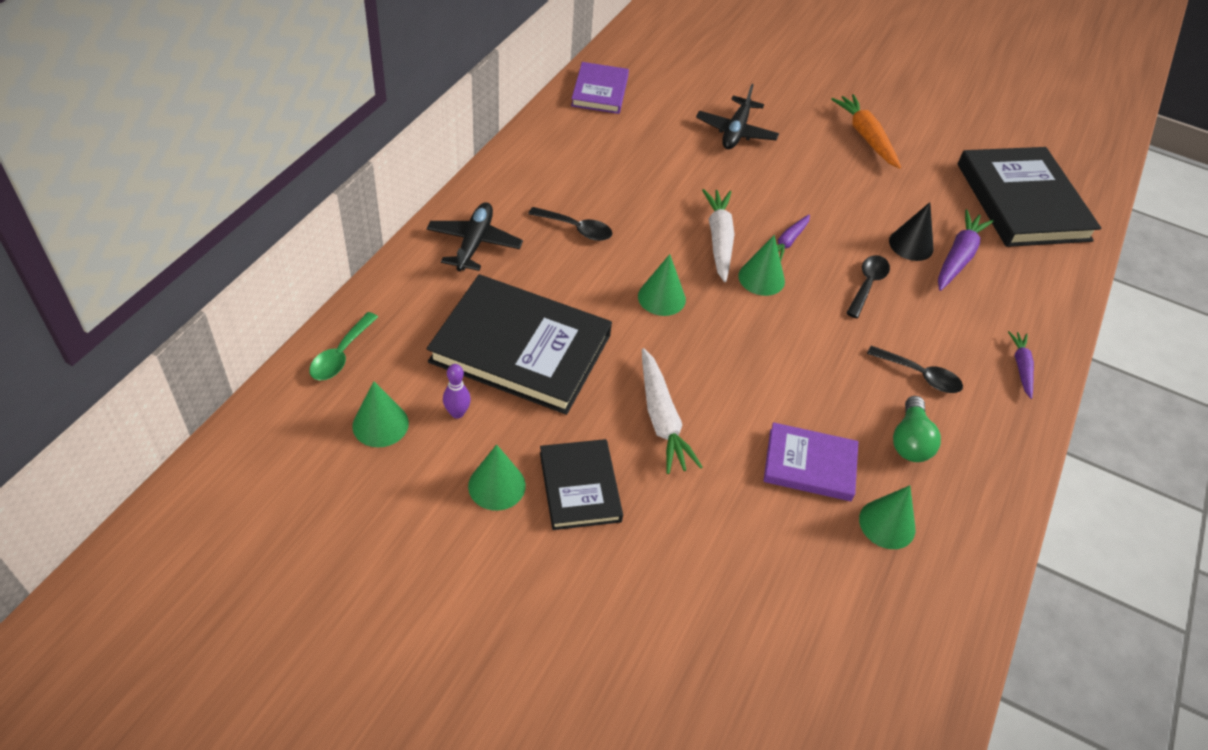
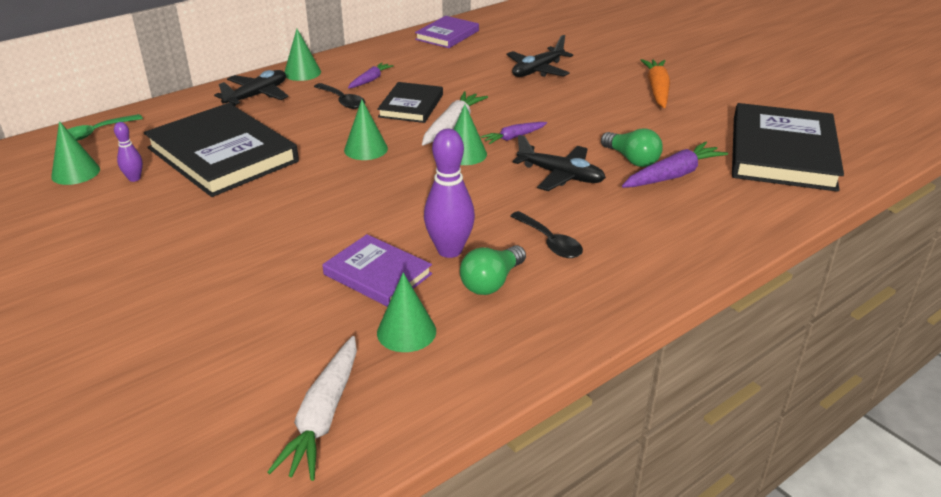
camera: 30 degrees right, 15 degrees down
green cone [468,444,526,511] -> green cone moved to [284,29,321,81]
black book [540,439,623,530] -> black book moved to [377,82,443,123]
white carrot [642,348,702,474] -> white carrot moved to [267,336,357,481]
black spoon [846,255,890,318] -> black plane [512,135,606,191]
black cone [889,202,934,261] -> green light bulb [601,128,663,167]
purple carrot [1008,331,1034,399] -> purple carrot moved to [348,62,394,88]
none -> purple bowling pin [424,129,475,258]

